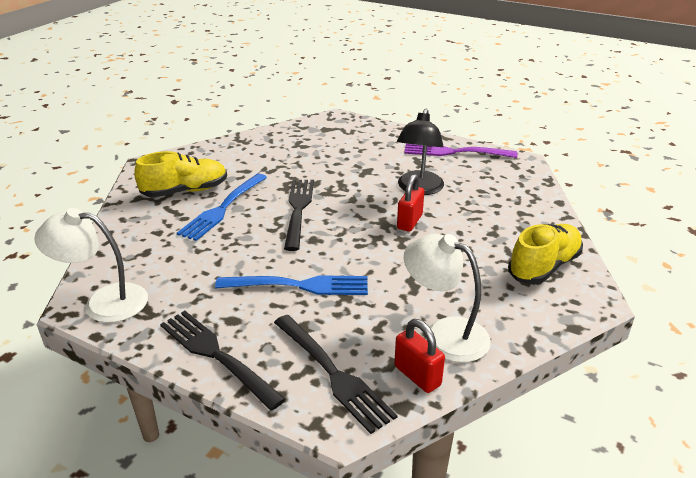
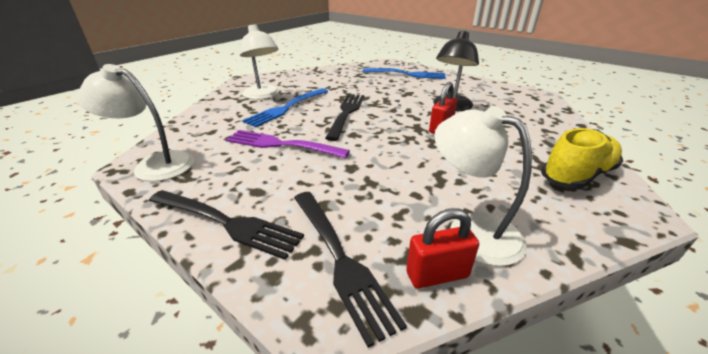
camera: 10 degrees right, 0 degrees up
yellow shoe [134,151,227,197] -> white lamp [240,24,279,100]
black fork [160,311,286,411] -> black fork turned 150 degrees clockwise [149,190,304,260]
blue fork [215,276,368,295] -> blue fork moved to [363,68,446,79]
red padlock [394,319,445,393] -> red padlock turned 75 degrees counterclockwise [406,209,479,288]
purple fork [404,143,517,158] -> purple fork moved to [226,130,350,158]

